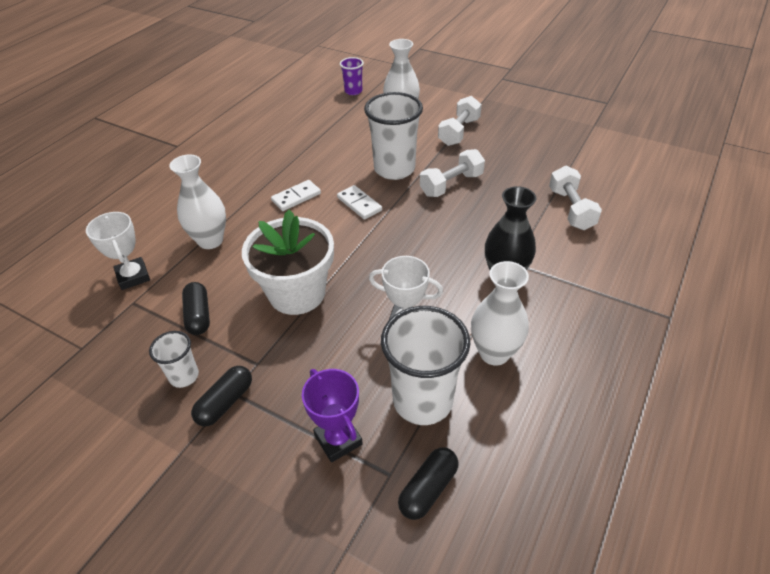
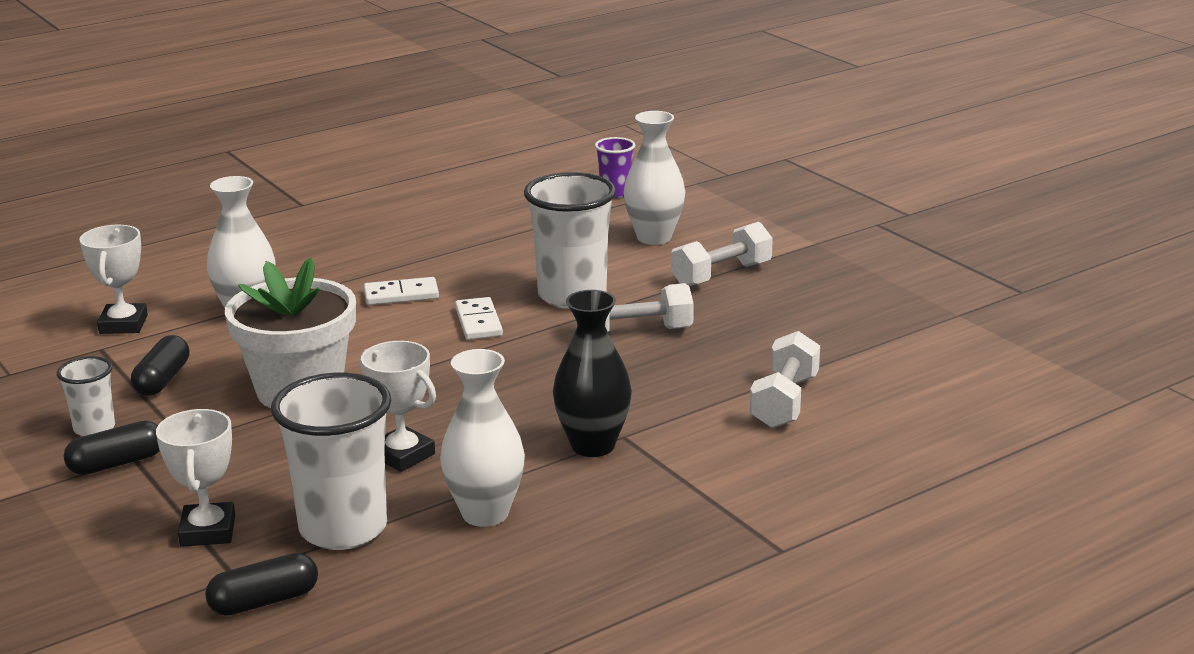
camera: 25 degrees right, 20 degrees down
purple trophy [302,369,363,462] -> white trophy [156,409,235,547]

